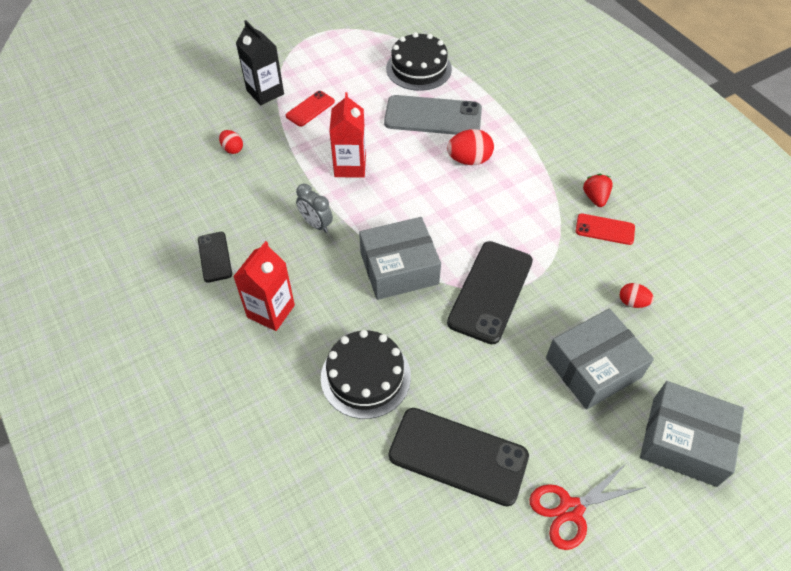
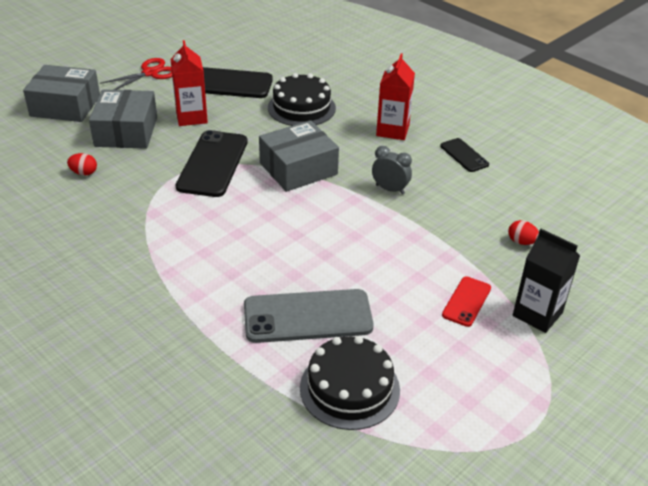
camera: 165 degrees right, 15 degrees down
red carton [329,92,366,178] -> red carton moved to [171,40,208,126]
red egg [447,129,494,165] -> none
grey box [546,309,654,410] -> grey box turned 45 degrees counterclockwise [89,89,157,149]
red phone [576,213,635,245] -> none
red strawberry [583,174,613,207] -> none

